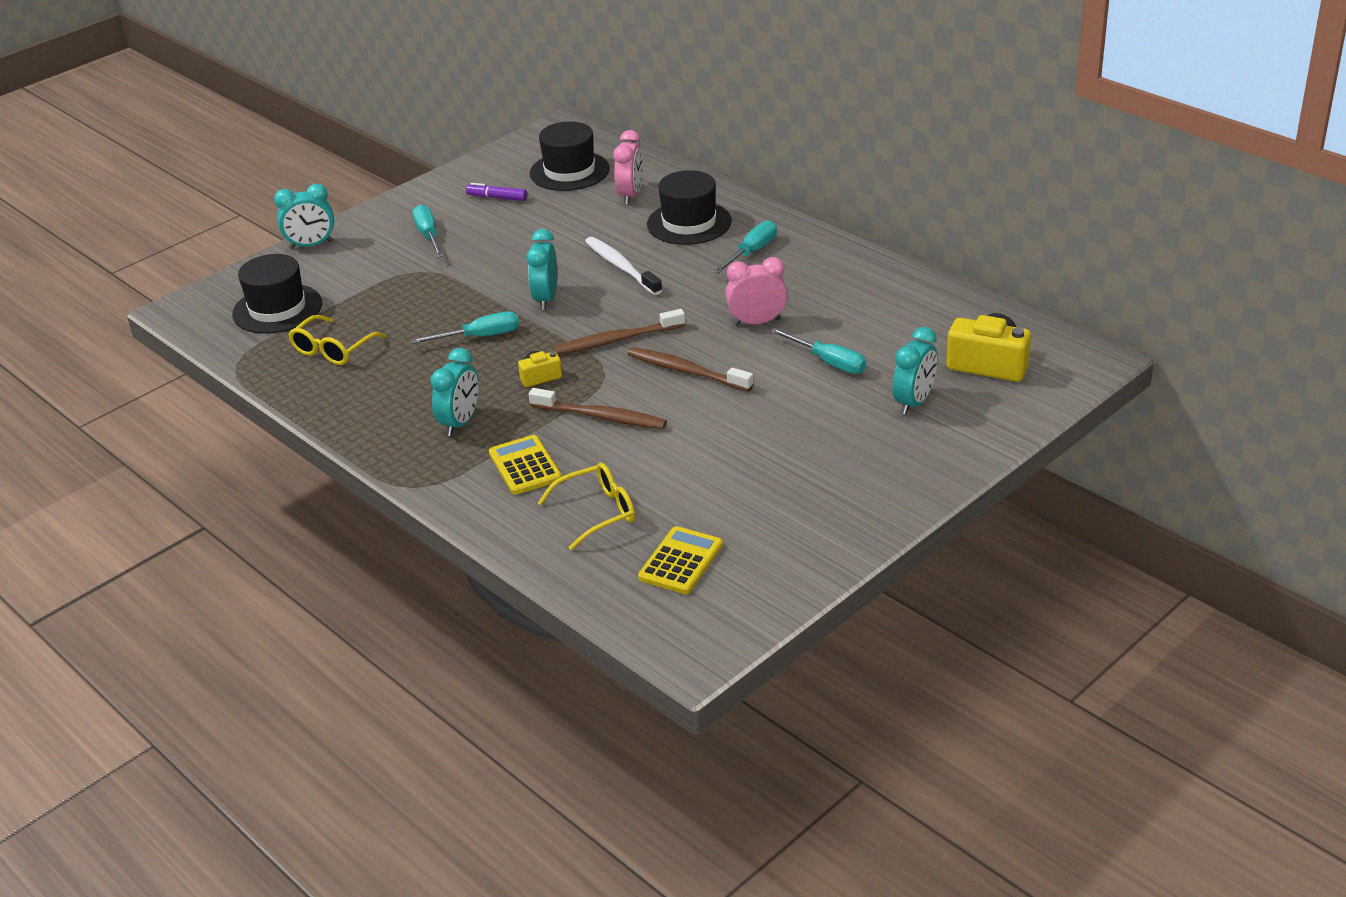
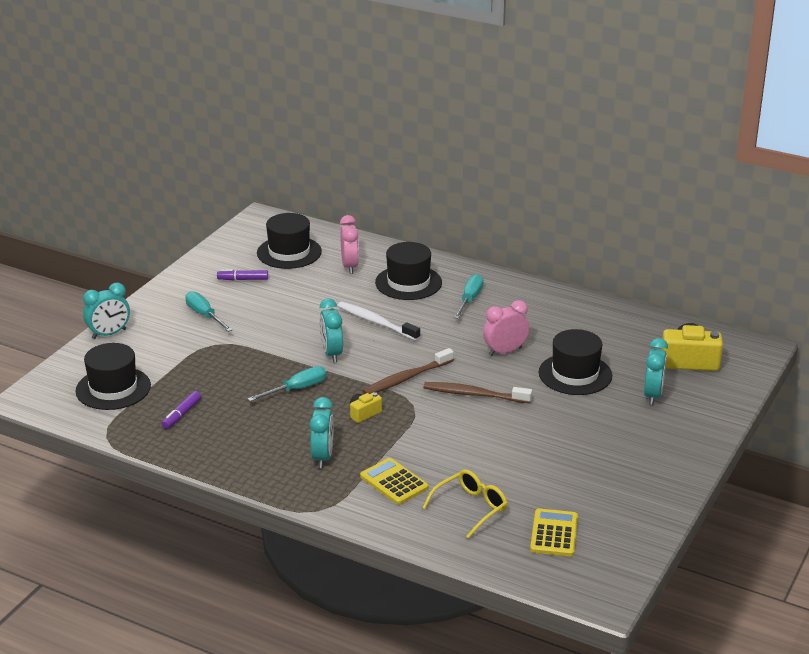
camera: 20 degrees left, 5 degrees down
yellow glasses [288,315,386,365] -> purple marker [162,391,201,429]
brown toothbrush [528,388,667,429] -> none
turquoise screwdriver [770,328,867,374] -> black hat [539,329,612,395]

